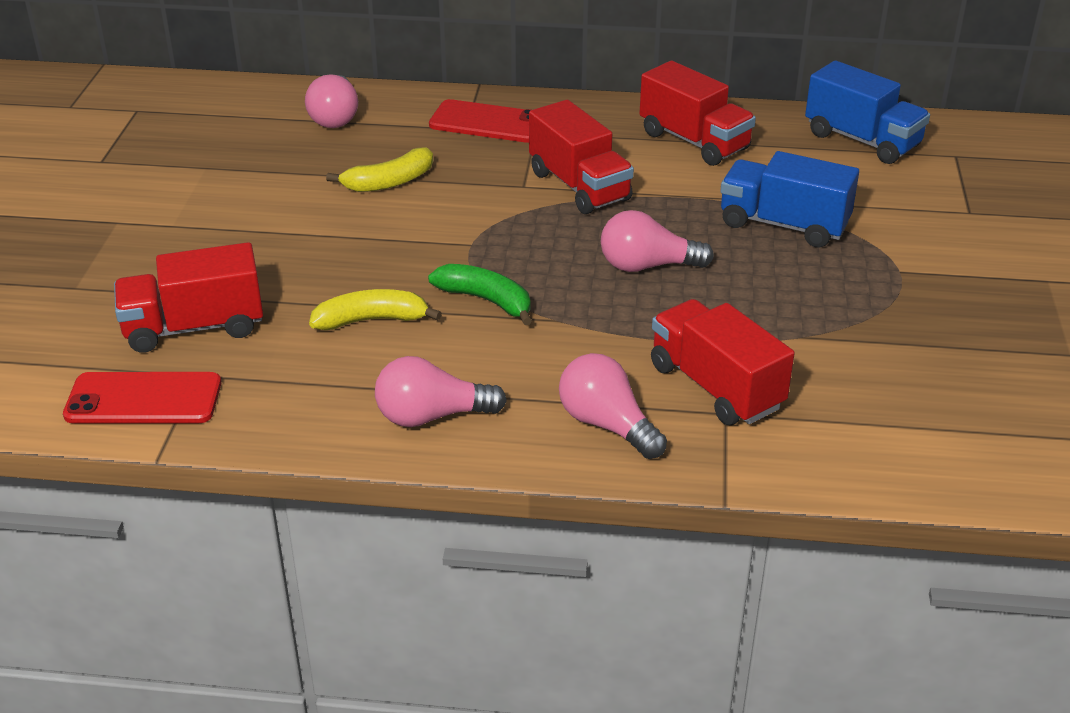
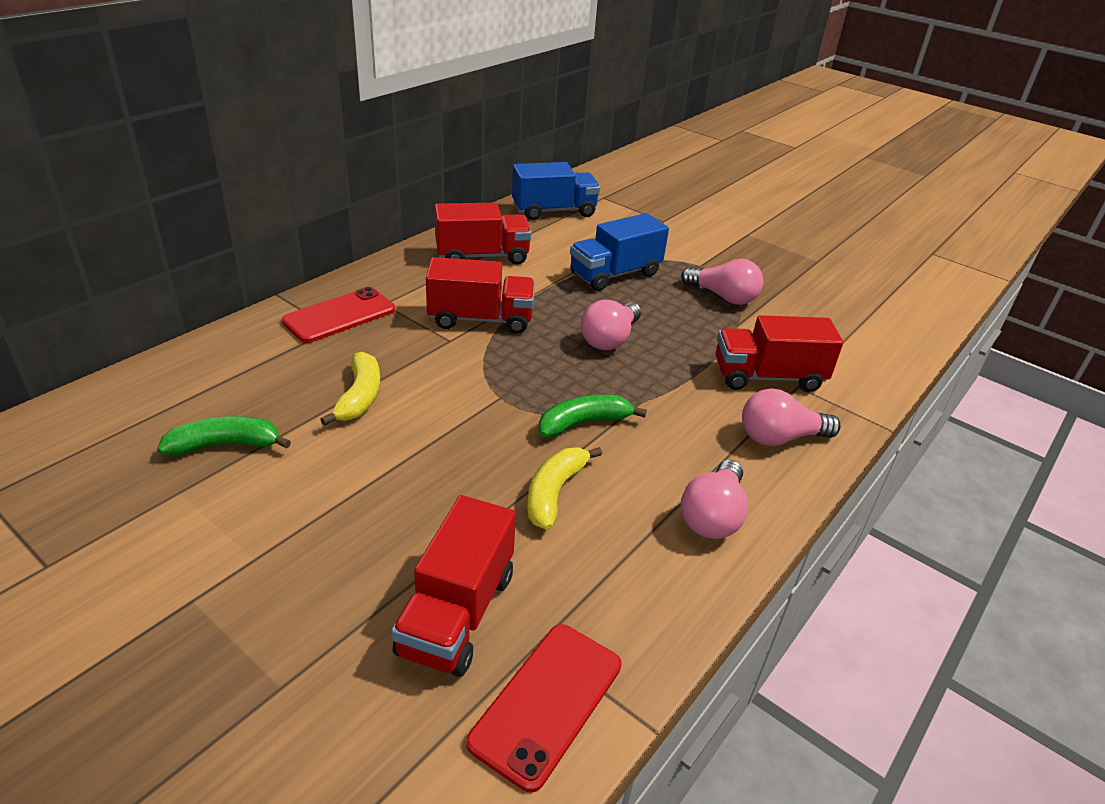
camera: 60 degrees left, 0 degrees up
pink light bulb [305,74,358,128] -> pink light bulb moved to [681,259,763,305]
none -> green banana [157,416,291,455]

